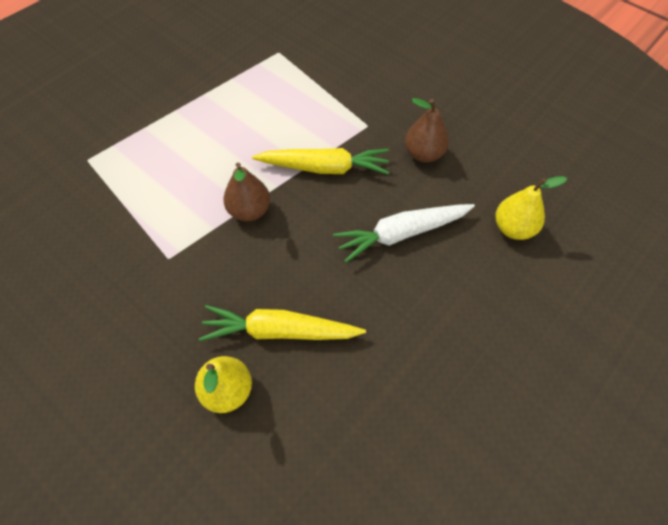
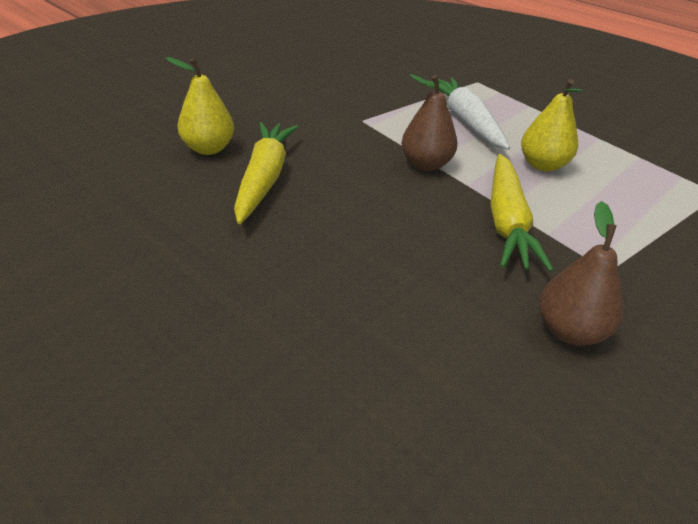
camera: 90 degrees right, 20 degrees down
white carrot [333,204,475,263] -> white carrot moved to [426,77,510,150]
yellow pear [495,176,567,240] -> yellow pear moved to [521,79,582,172]

